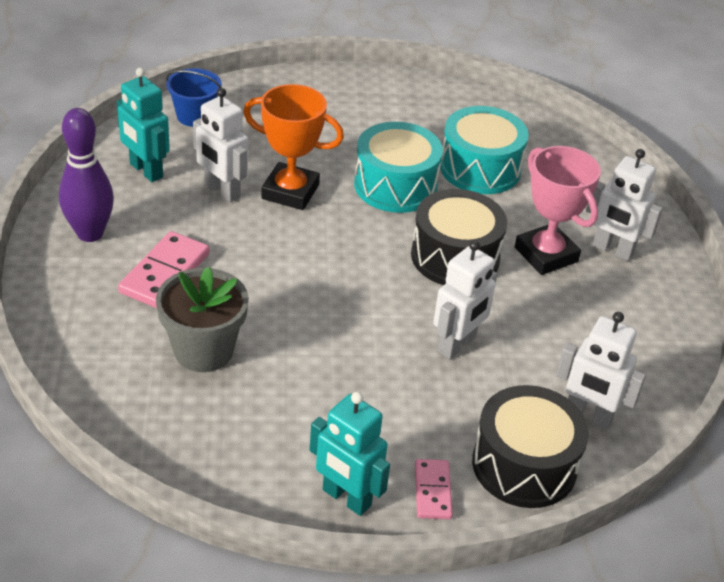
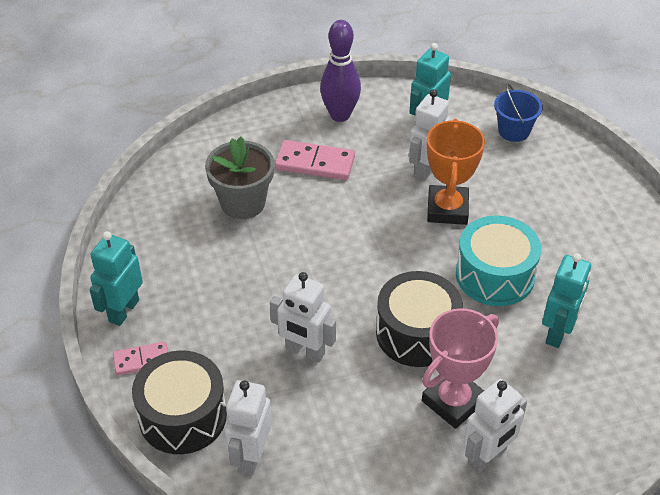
camera: 80 degrees right, 5 degrees up
turquoise drum [440,106,529,194] -> turquoise robot [542,253,591,348]
white robot [586,149,663,261] -> white robot turned 150 degrees counterclockwise [464,379,527,473]

